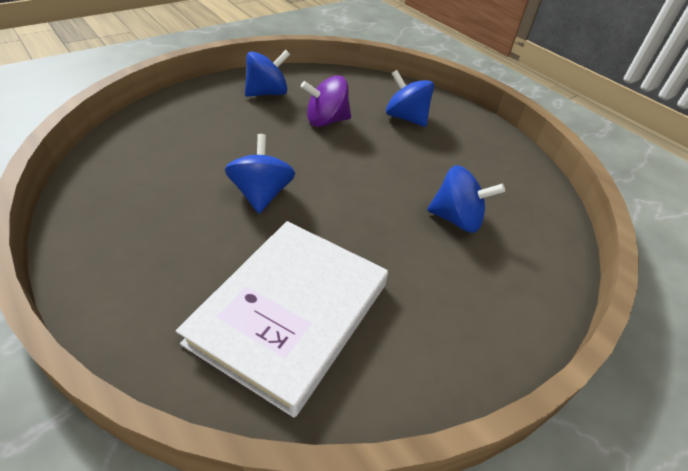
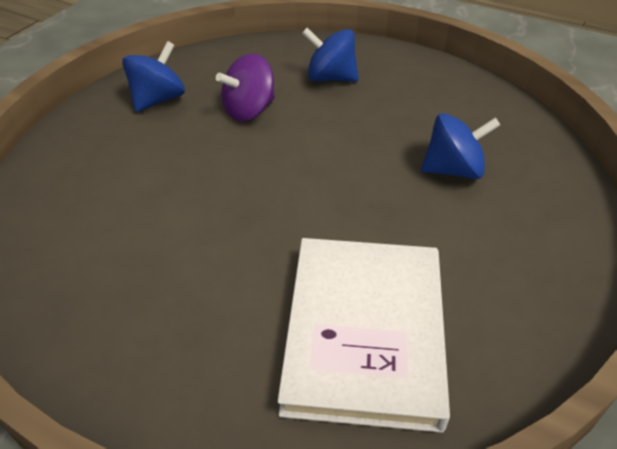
camera: 20 degrees left, 0 degrees up
blue spinning top [225,134,295,213] -> none

